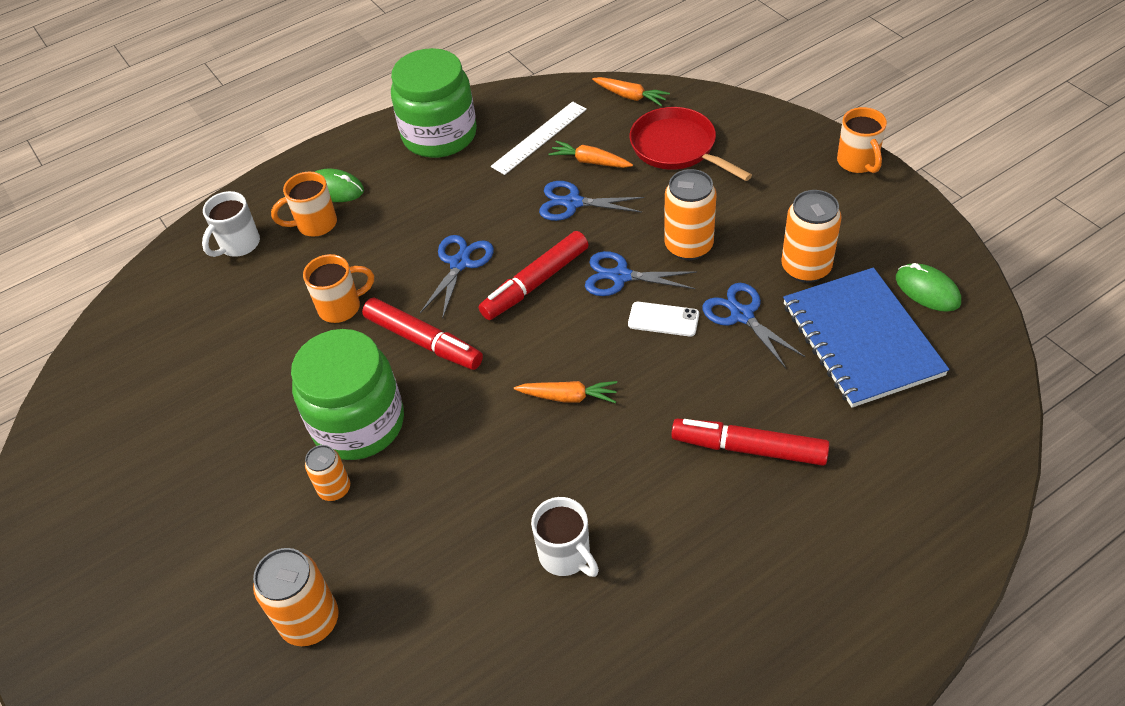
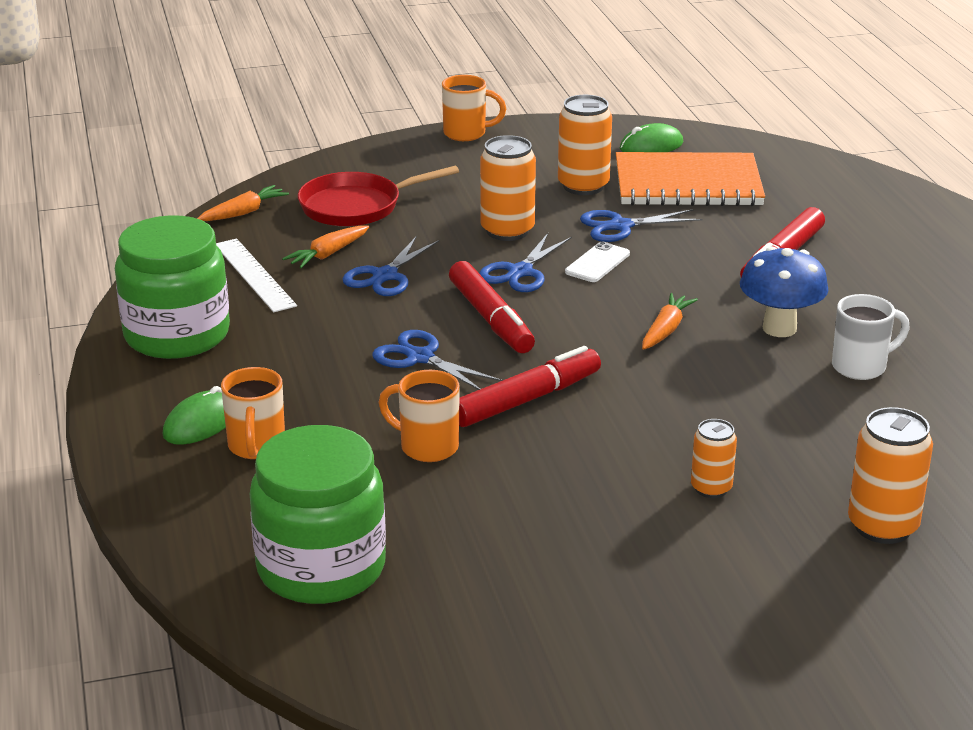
camera: 75 degrees left, 20 degrees down
white mug [202,191,260,257] -> none
green jar [291,329,404,460] -> green jar moved to [250,425,386,604]
orange mug [303,254,374,323] -> orange mug turned 60 degrees counterclockwise [379,370,460,462]
blue notebook [783,267,950,408] -> orange notebook [616,152,765,206]
none -> blue mushroom [740,247,829,337]

